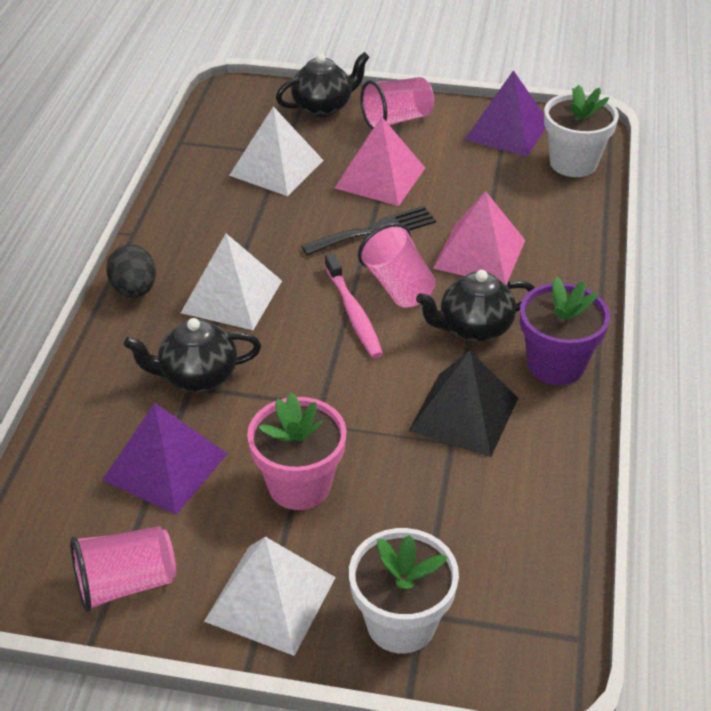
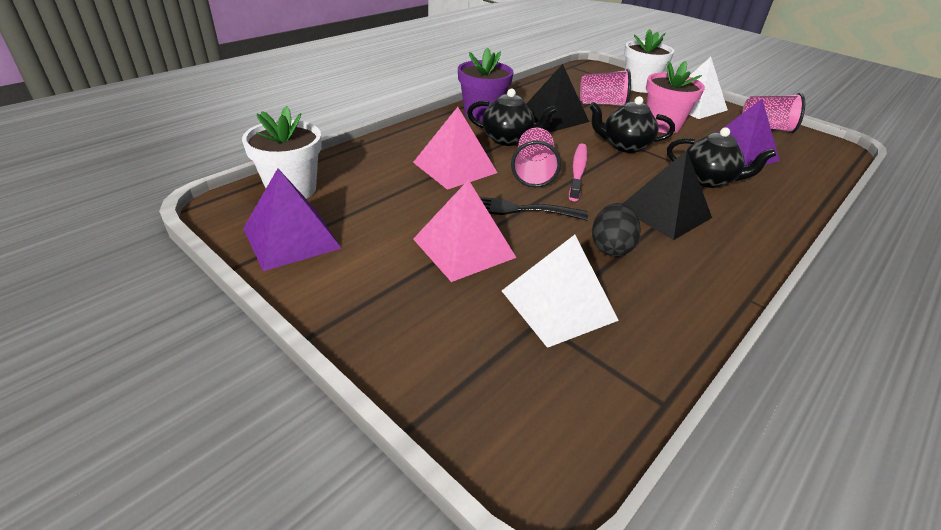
camera: 150 degrees left, 5 degrees down
black egg [106,244,156,298] -> black egg moved to [592,203,640,256]
white pyramid [181,234,282,330] -> black pyramid [623,150,712,240]
black teapot [276,52,369,117] -> black teapot moved to [589,96,675,153]
pink cup [361,77,434,130] -> pink cup moved to [580,69,631,106]

